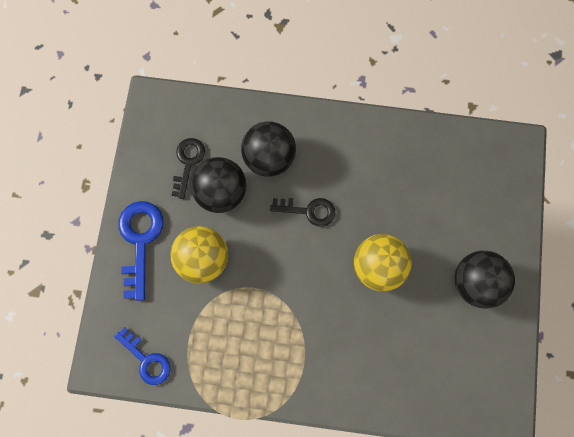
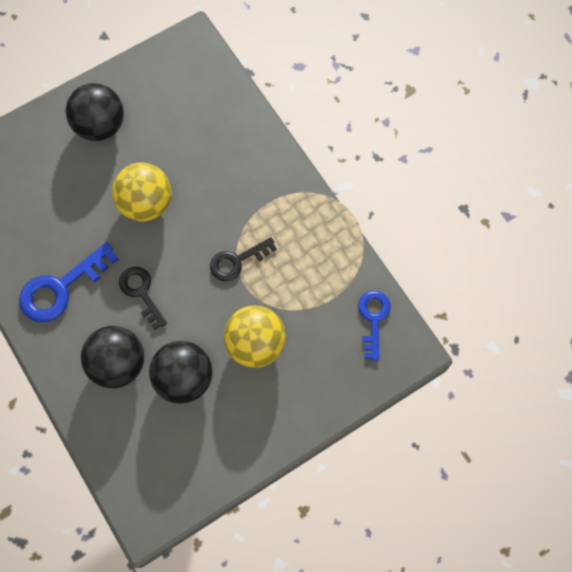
camera: 130 degrees left, 5 degrees down
blue key [118,201,163,301] -> blue key moved to [19,242,119,322]
black key [172,138,205,199] -> black key moved to [210,237,277,281]

